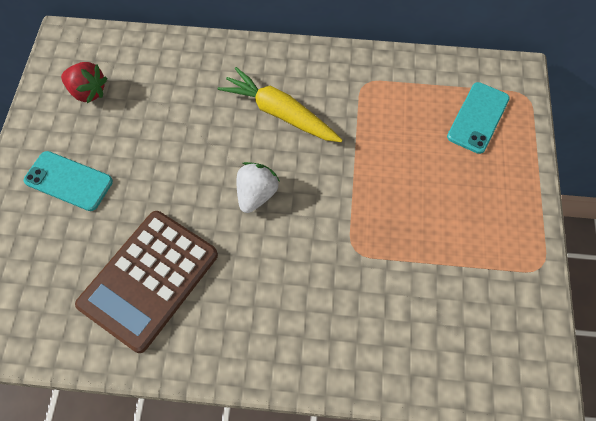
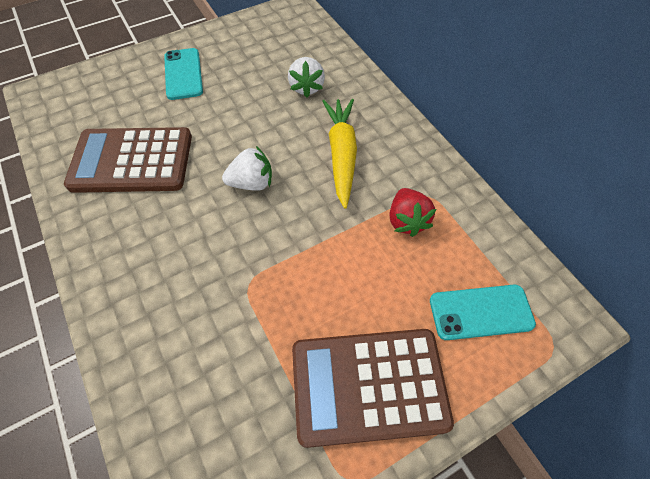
camera: 55 degrees right, 5 degrees down
red strawberry [61,62,107,103] -> red strawberry moved to [390,188,436,237]
none -> white strawberry [288,57,325,97]
none -> brown calculator [292,329,454,448]

